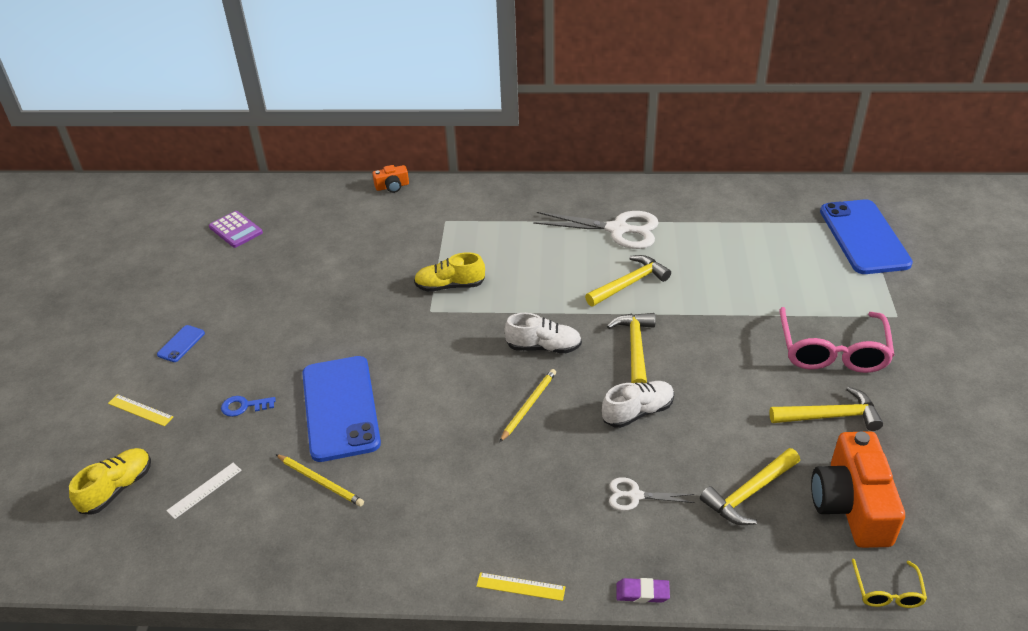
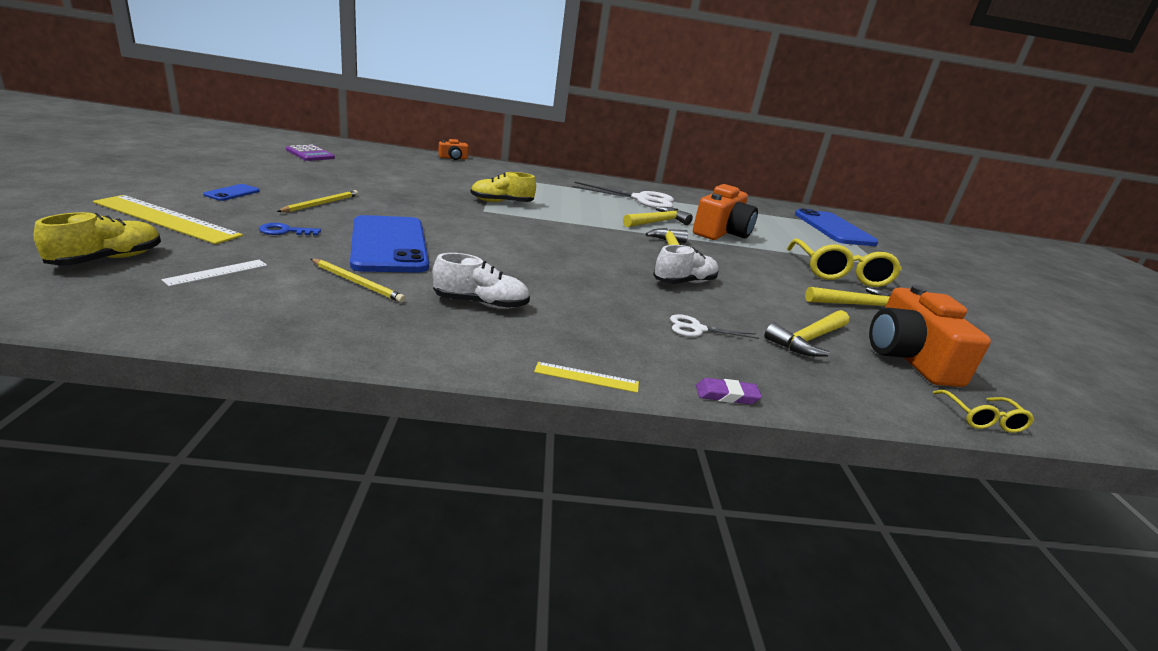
camera: 10 degrees left, 15 degrees down
yellow ruler [108,394,173,426] -> yellow ruler [93,195,243,244], size x2.10
yellow pencil [500,369,556,442] -> yellow pencil moved to [277,190,358,212]
white shoe [504,313,582,353] -> white shoe moved to [433,253,530,309]
pink glasses [779,307,894,373] -> yellow glasses [787,239,902,287]
none -> orange camera [693,184,758,240]

